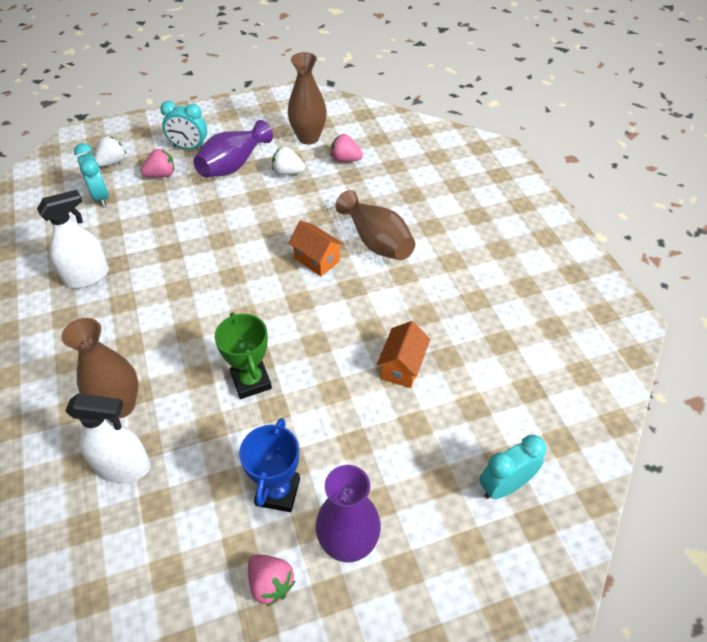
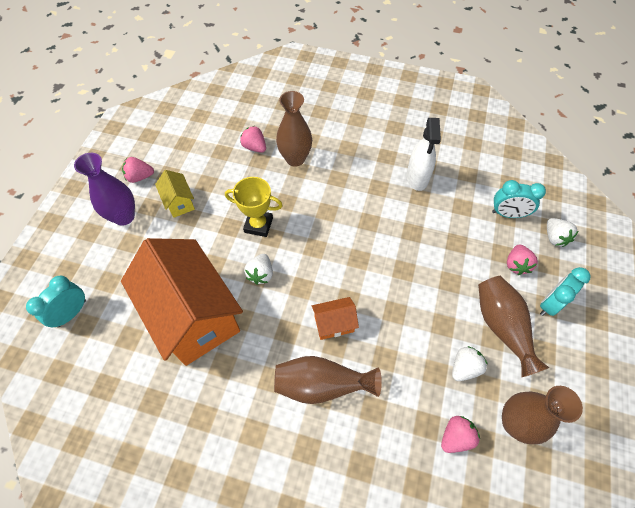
camera: 125 degrees right, 10 degrees up
white spray bottle [66,394,151,483] -> pink strawberry [240,126,266,153]
purple vase [193,120,273,177] -> brown vase [478,276,549,377]
green trophy [214,312,272,399] -> yellow trophy [225,177,283,237]
blue trophy [239,418,300,512] -> yellow house [155,170,195,218]
orange house [377,321,430,388] -> orange house [121,238,243,366], size x2.38
turquoise clock [479,435,546,499] -> turquoise clock turned 150 degrees counterclockwise [26,276,86,327]
none -> white strawberry [244,254,273,285]

